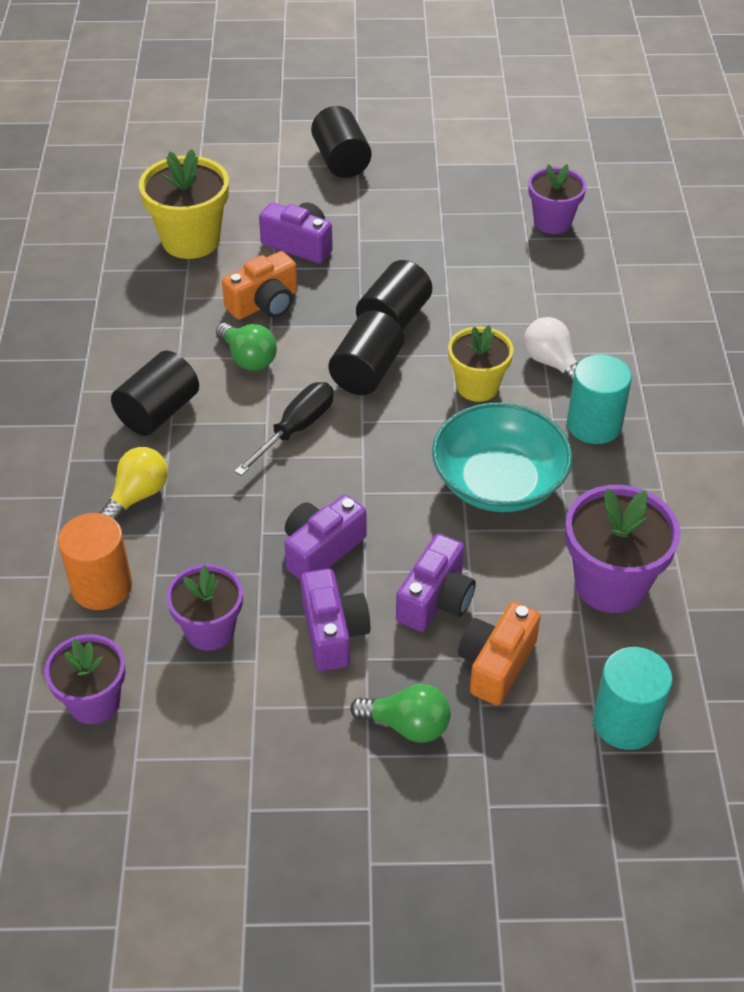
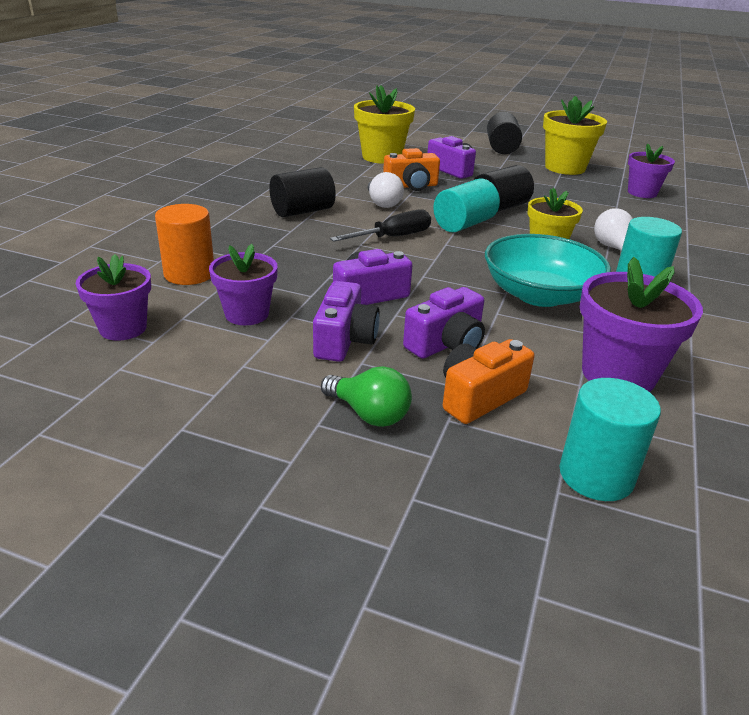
camera: 20 degrees right, 15 degrees down
yellow light bulb [100,447,168,522] -> none
green light bulb [216,323,277,371] -> white light bulb [368,172,404,208]
black cylinder [328,310,404,395] -> turquoise cylinder [433,178,500,233]
none -> yellow flower pot [543,96,607,175]

